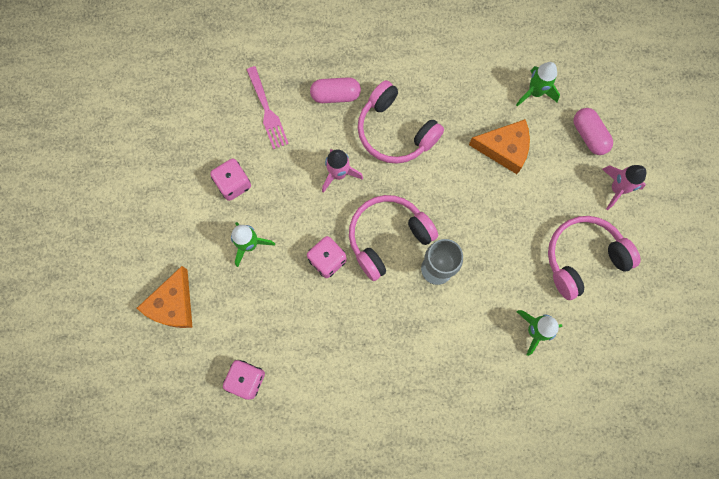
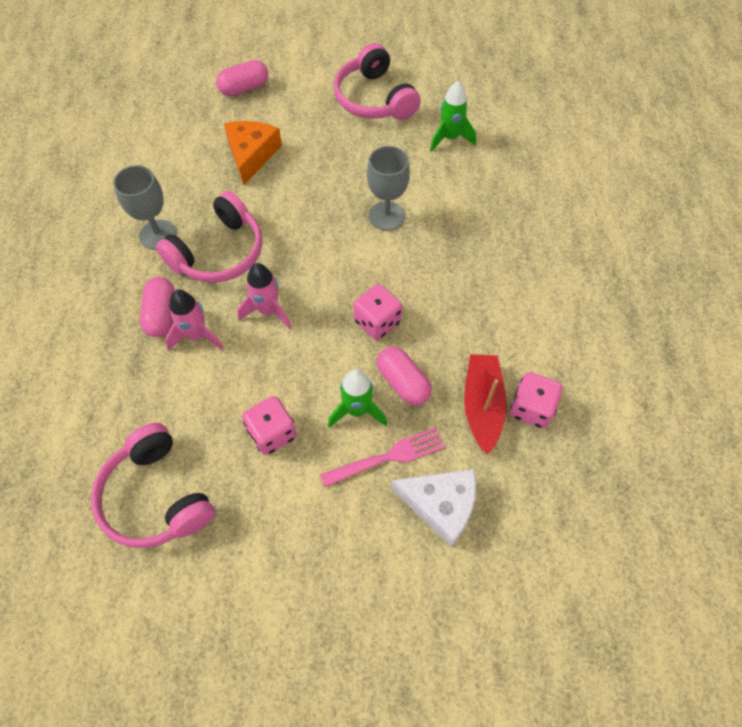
camera: 90 degrees left, 15 degrees down
orange cheese [137,266,193,328] -> white cheese [391,469,476,547]
pink fork [247,66,289,149] -> pink fork moved to [320,427,445,487]
pink headphones [349,195,438,281] -> pink headphones moved to [91,423,215,548]
green rocket [516,62,560,106] -> none
pink rocket [602,165,647,210] -> pink rocket moved to [165,290,223,351]
none -> grey goblet [113,165,177,250]
none -> pink capsule [377,347,432,405]
none -> red boat [464,354,507,454]

